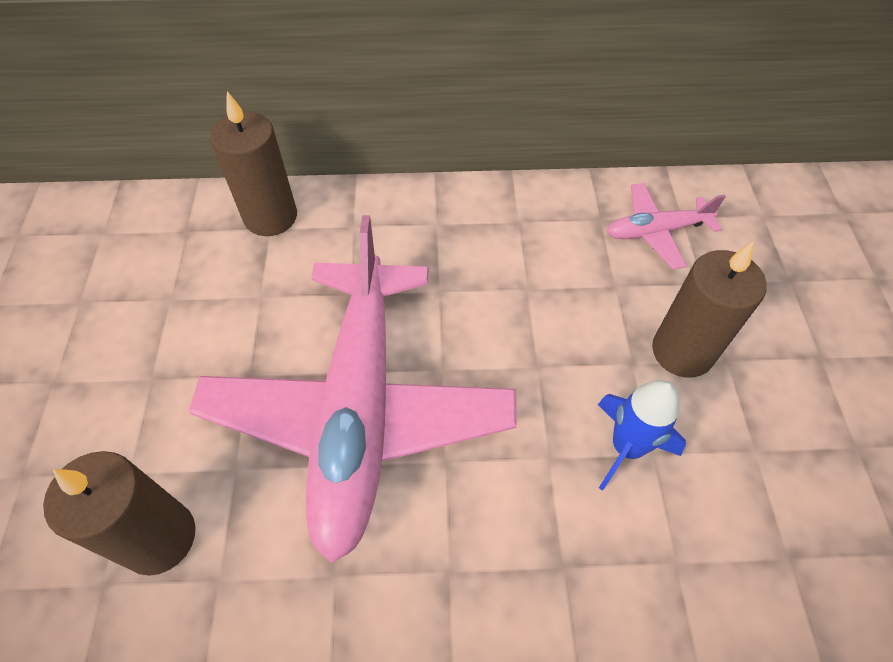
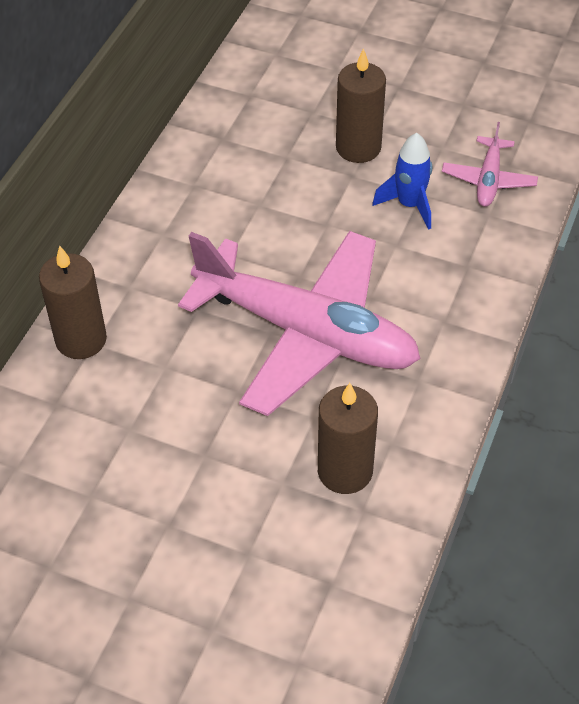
camera: 65 degrees left, 5 degrees down
pink plane [607,183,726,269] -> pink plane moved to [442,122,538,207]

